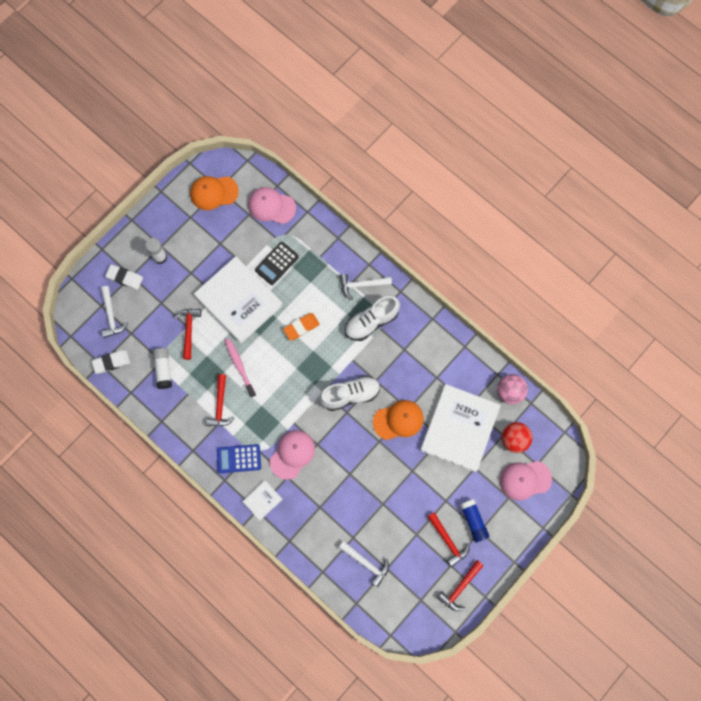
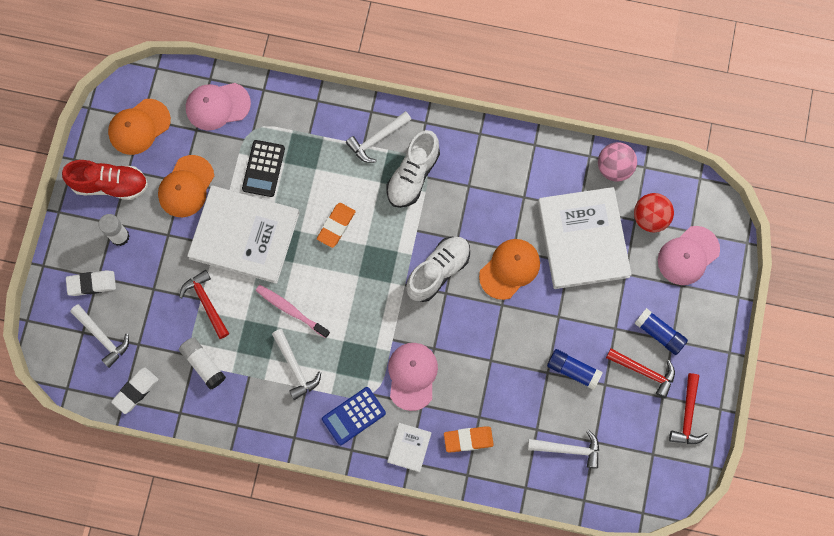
camera: 30 degrees left, 0 degrees up
red hammer [206,374,234,426] -> white hammer [272,329,321,400]
none -> red shoe [62,160,148,200]
none -> orange cap [158,155,214,217]
none -> orange eraser [444,427,494,452]
none -> blue glue stick [547,349,603,390]

